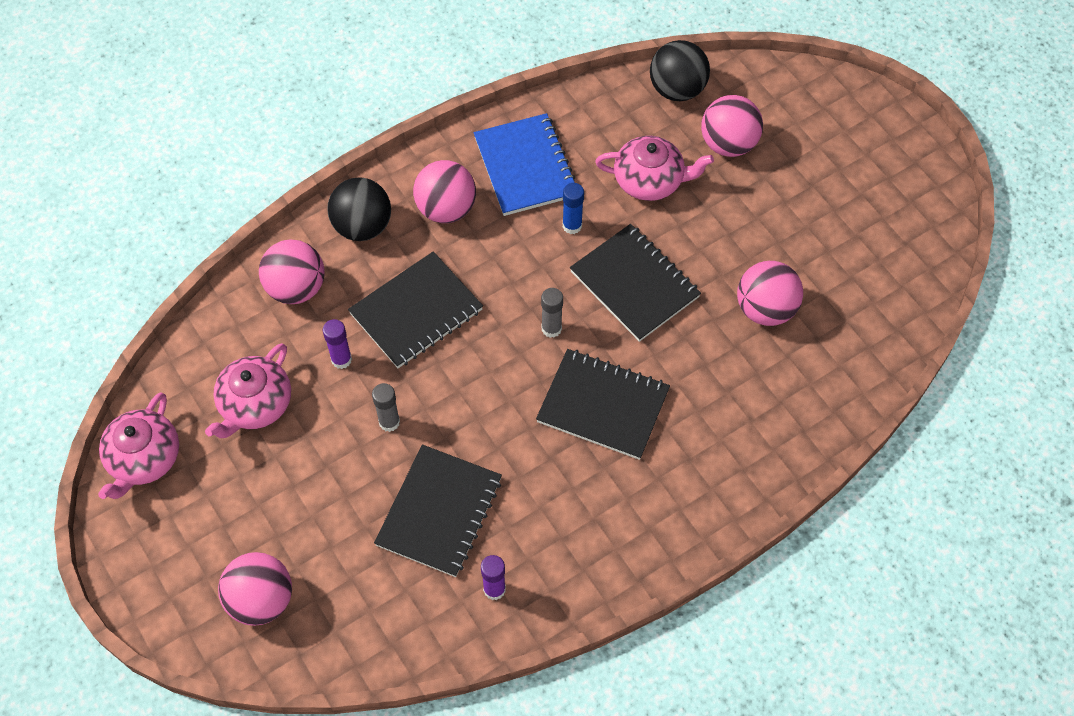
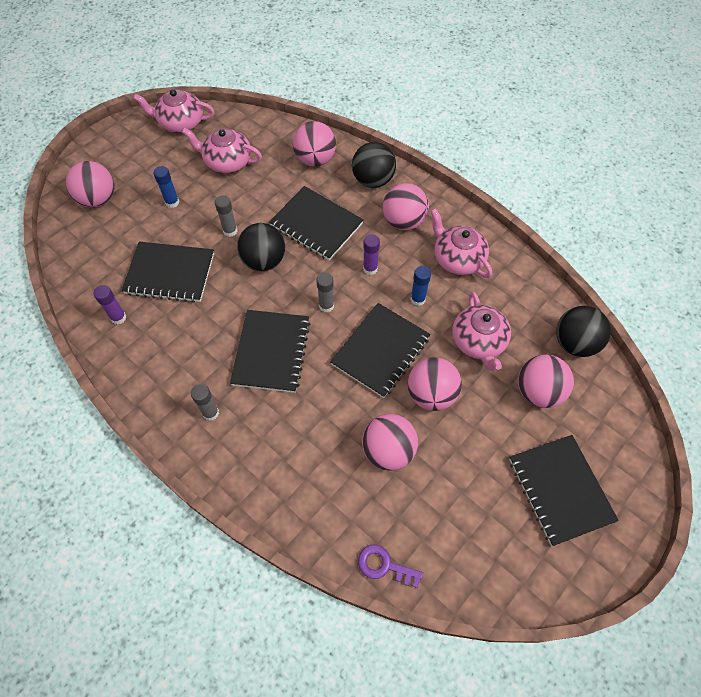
camera: 75 degrees right, 0 degrees up
purple glue stick [323,319,352,369] -> purple glue stick moved to [363,234,380,275]
blue notebook [474,113,575,216] -> pink teapot [430,208,492,278]
none -> blue glue stick [153,166,179,208]
none -> grey glue stick [191,384,219,421]
none -> black ball [237,223,285,271]
none -> purple key [358,544,423,588]
none -> pink ball [408,357,462,411]
none -> black notebook [509,435,619,546]

